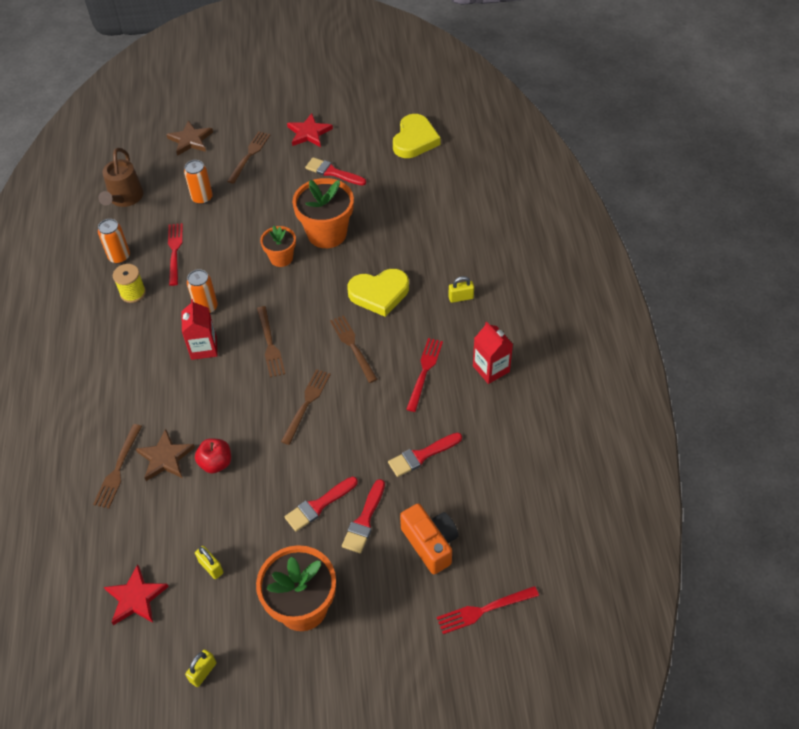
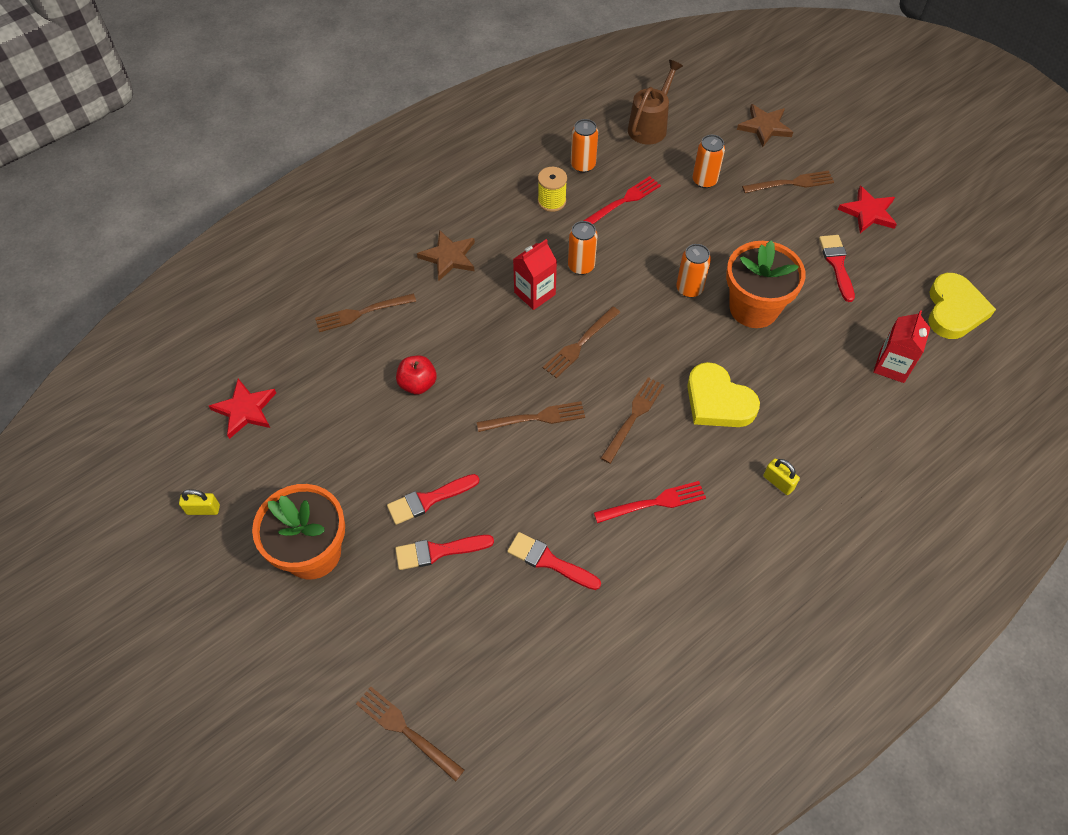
camera: 55 degrees right, 5 degrees up
brown watering can [98,148,144,207] -> brown watering can turned 150 degrees clockwise [628,60,683,145]
brown star [136,429,195,481] -> brown star moved to [417,230,475,281]
yellow padlock [195,546,224,579] -> none
orange flower pot [260,226,296,267] -> orange can [676,244,711,298]
red brush [285,476,358,532] -> red brush turned 45 degrees counterclockwise [387,474,480,525]
yellow heart [393,114,441,158] -> yellow heart turned 60 degrees counterclockwise [928,273,996,339]
orange camera [400,504,459,574] -> none
red fork [437,586,539,634] -> brown fork [356,686,464,782]
red carton [473,321,513,384] -> red carton moved to [873,310,930,383]

